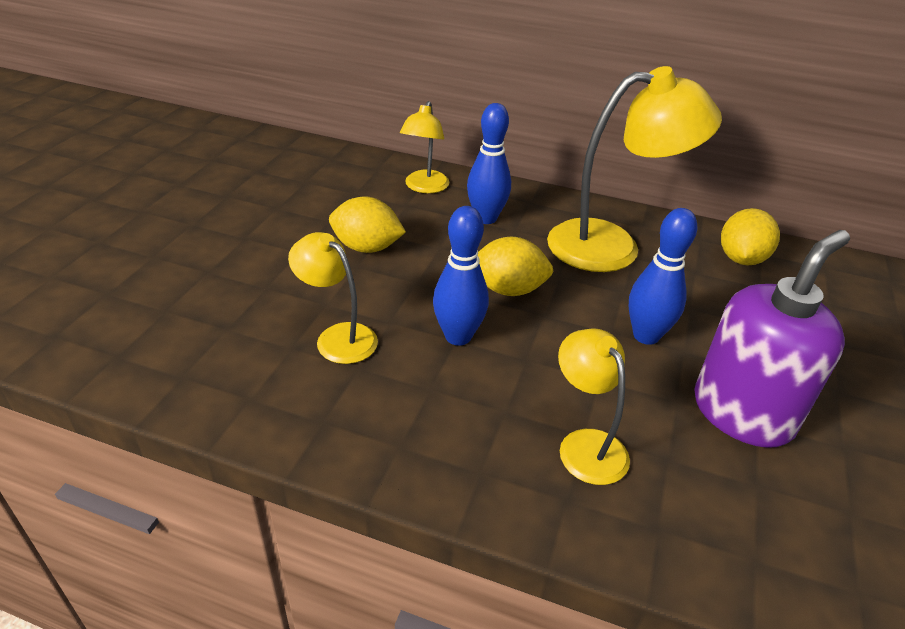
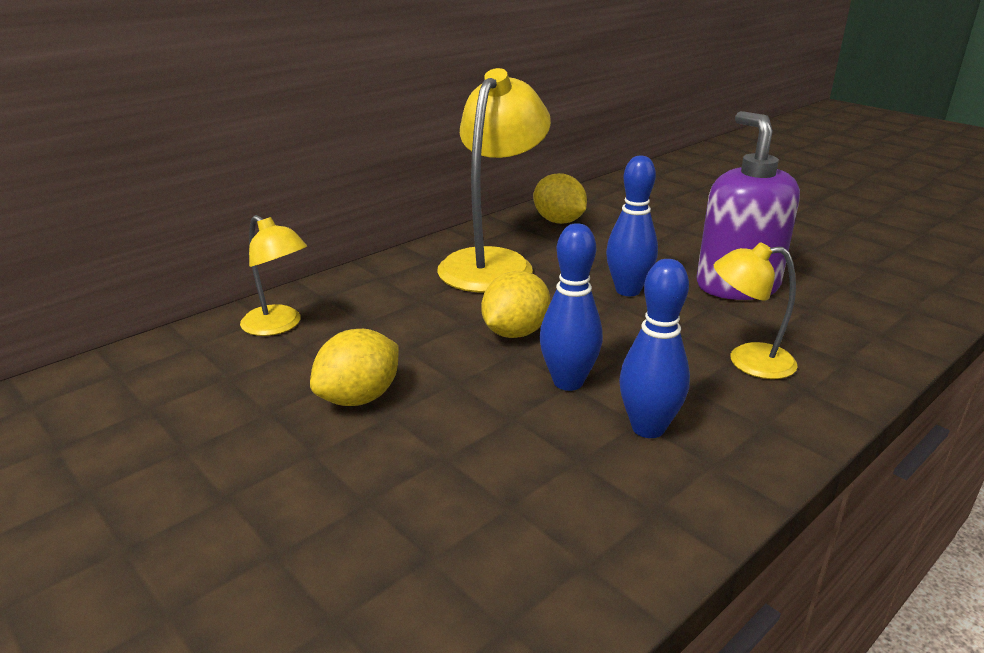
camera: 60 degrees left, 10 degrees down
yellow lamp [288,232,378,364] -> none
blue bowling pin [467,103,511,224] -> blue bowling pin moved to [619,259,690,438]

